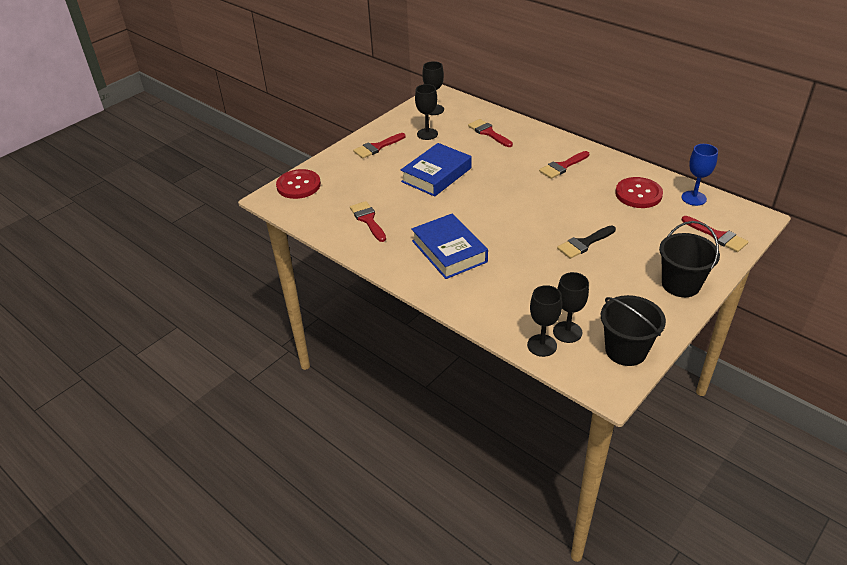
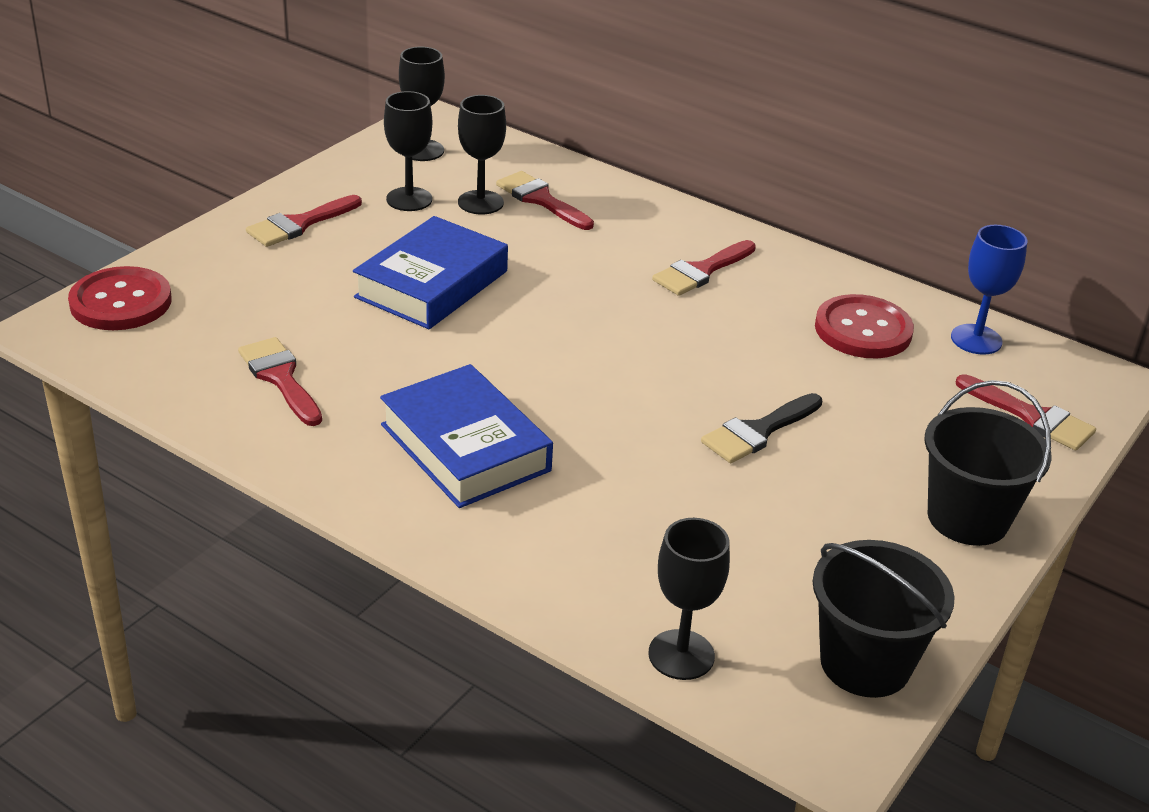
camera: 10 degrees left, 5 degrees down
black goblet [553,272,589,343] -> black goblet moved to [458,95,506,214]

